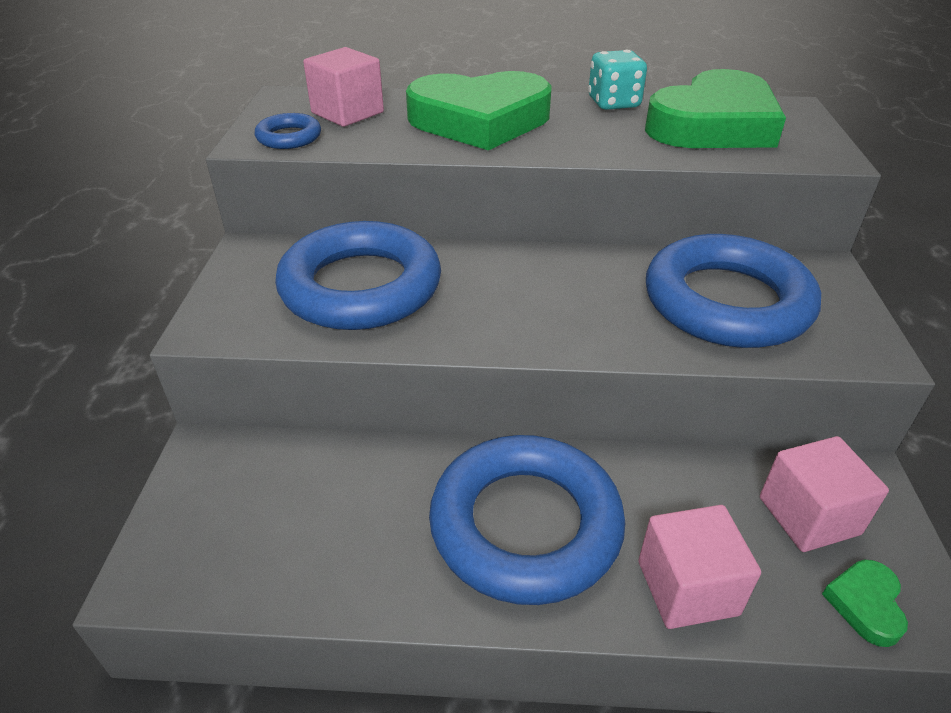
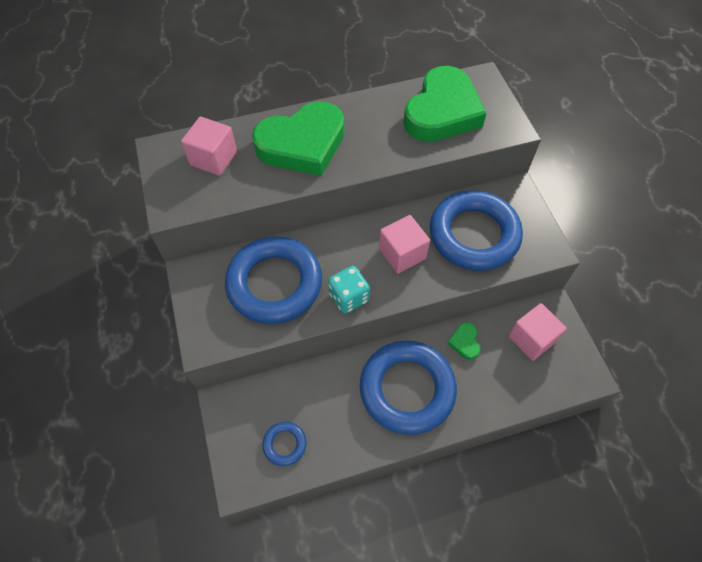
camera: 20 degrees left, 20 degrees up
blue ring [255,113,321,149] -> blue ring moved to [262,422,307,466]
turquoise dice [588,50,647,110] -> turquoise dice moved to [328,266,370,313]
pink cube [639,505,761,629] -> pink cube moved to [379,215,430,274]
green heart [822,560,908,647] -> green heart moved to [447,322,481,360]

